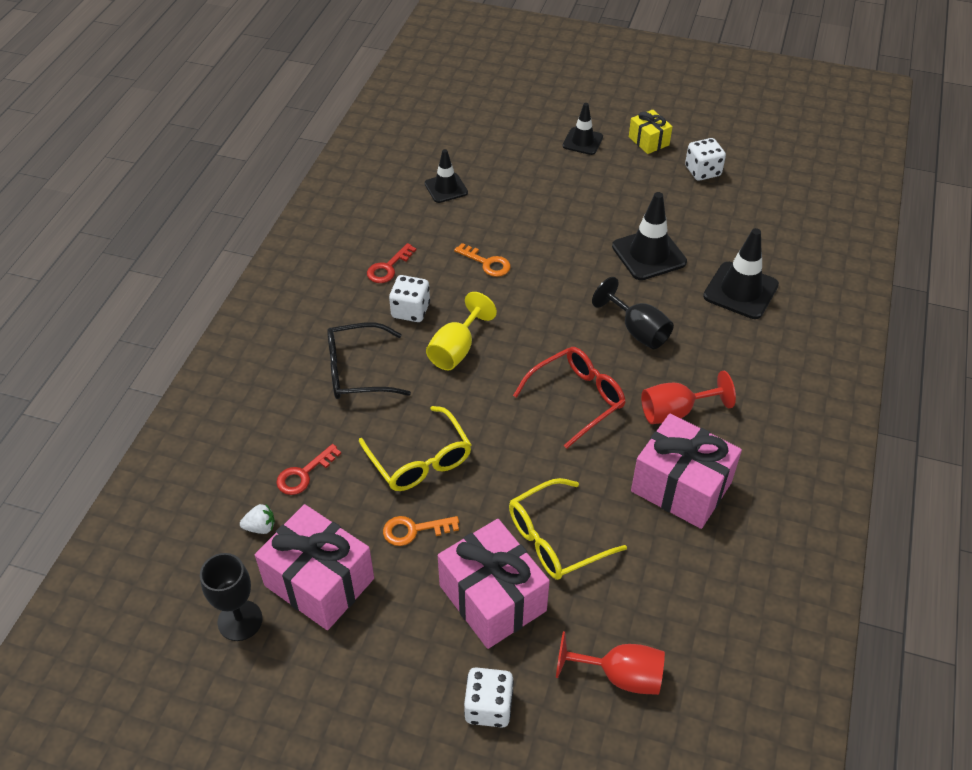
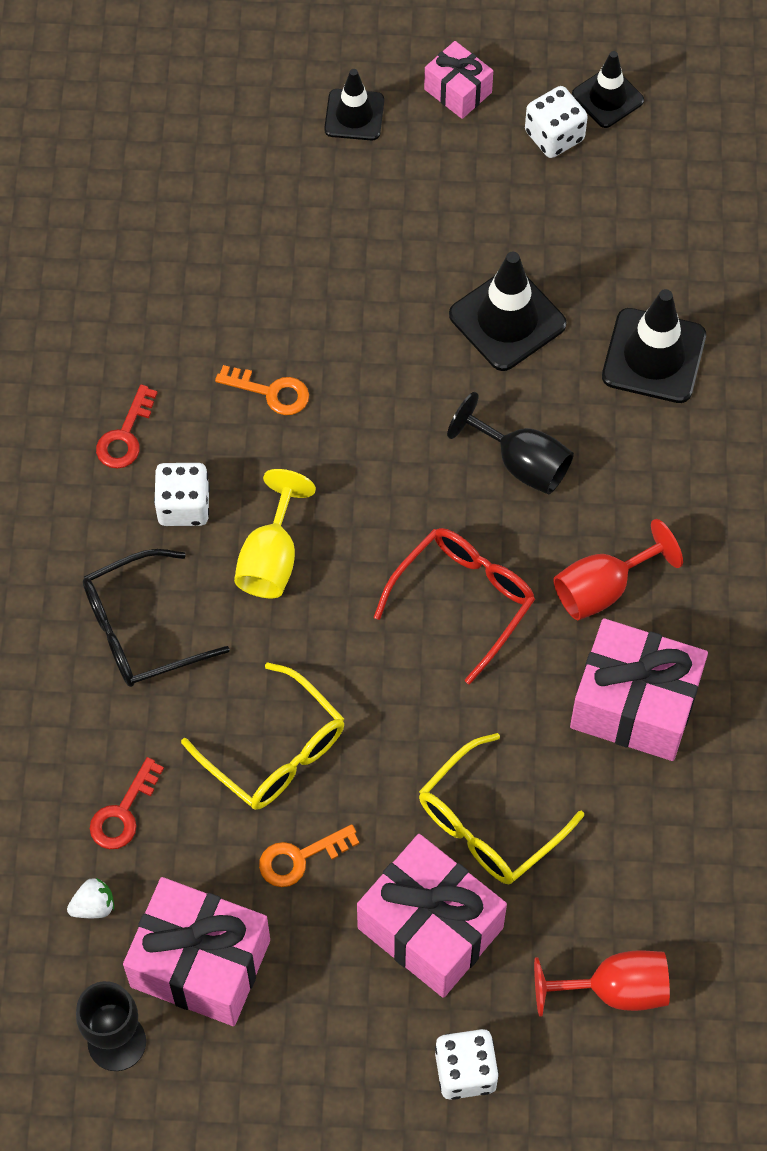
camera: 15 degrees left, 15 degrees up
black traffic cone [425,149,468,203] -> black traffic cone moved to [572,51,644,128]
yellow gift [629,110,673,154] -> pink gift [424,41,493,119]

